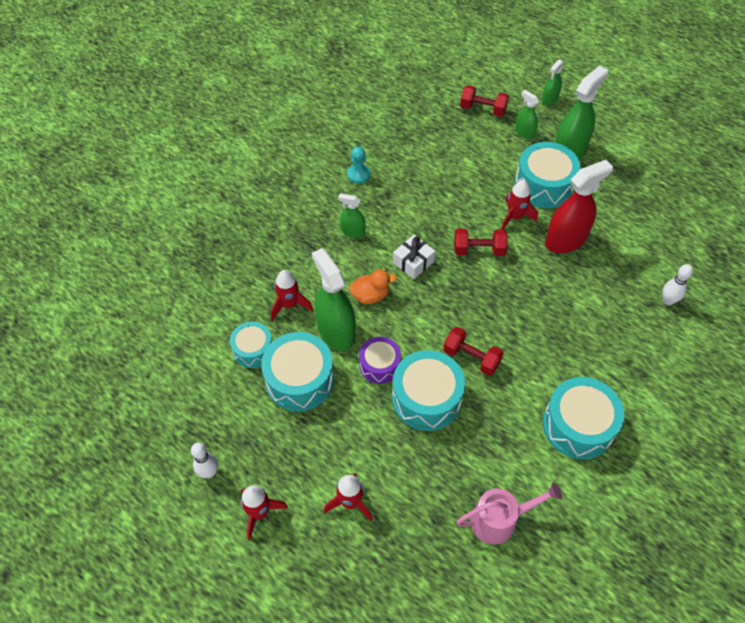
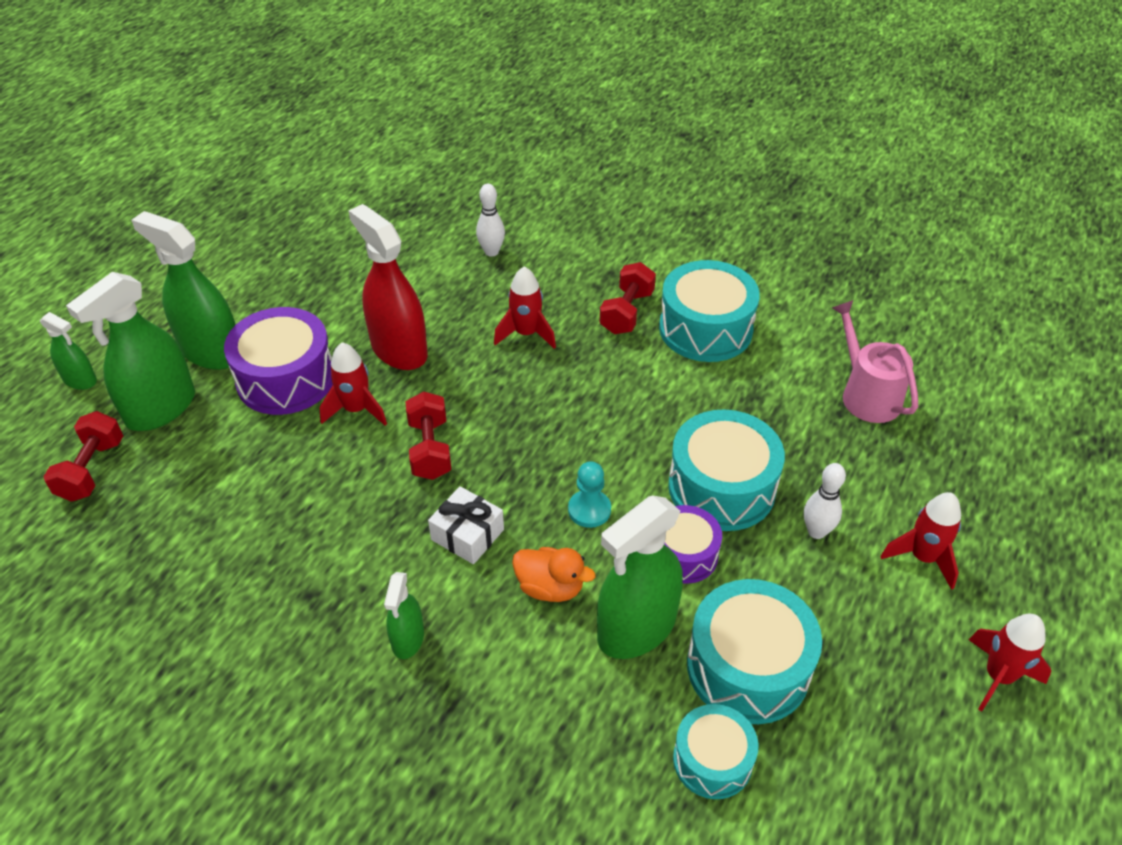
camera: 100 degrees left, 10 degrees down
white bowling pin [191,443,218,478] -> white bowling pin moved to [804,463,846,539]
red rocket [271,270,313,320] -> red rocket moved to [494,266,556,349]
turquoise pawn [347,147,370,183] -> turquoise pawn moved to [568,461,611,528]
orange duck [349,269,397,304] -> orange duck turned 135 degrees clockwise [512,547,596,602]
red dumbbell [443,327,504,376] -> red dumbbell moved to [600,262,656,334]
green spray bottle [515,90,539,139] -> green spray bottle [66,272,195,431], size x1.90
turquoise drum [515,142,581,208] -> purple drum [224,307,333,415]

